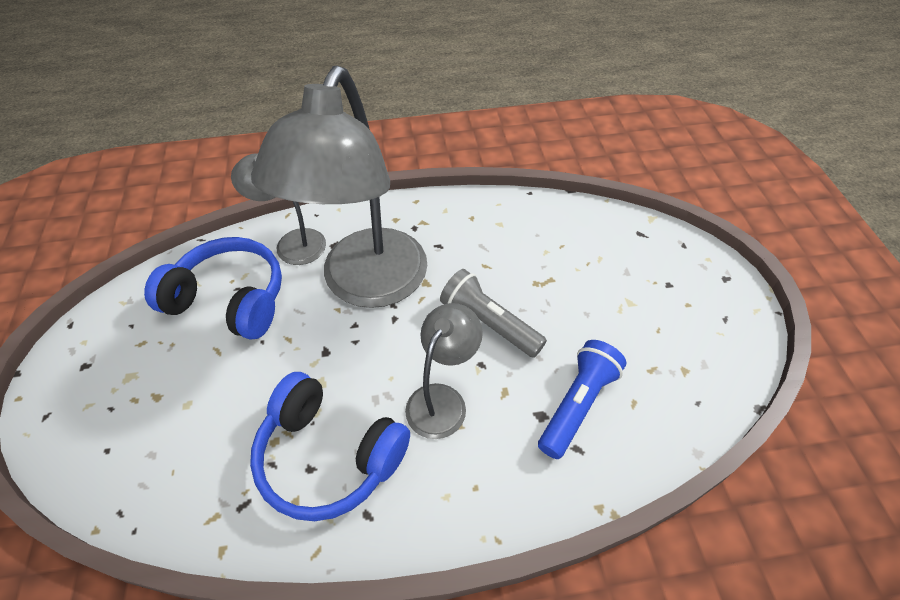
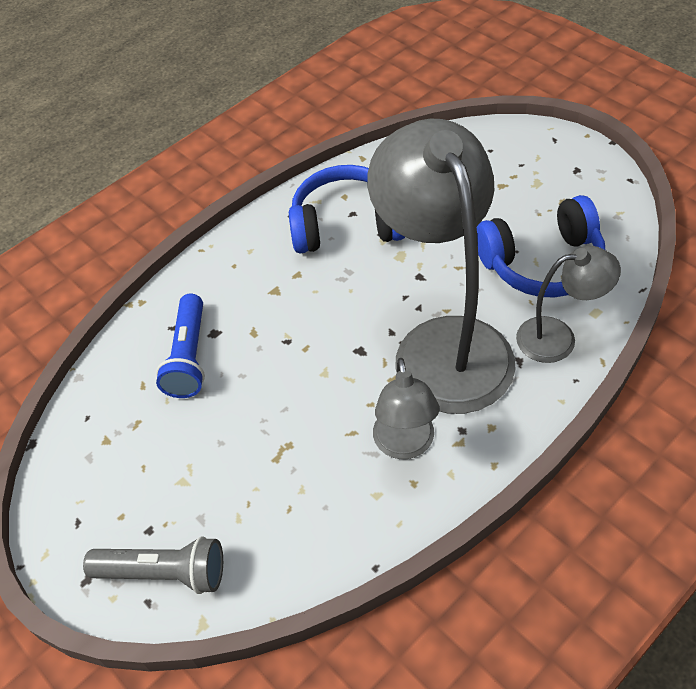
camera: 150 degrees right, 0 degrees up
grey lamp [405,303,483,439] -> grey lamp moved to [373,358,440,459]
grey flashlight [440,269,547,358] -> grey flashlight moved to [83,536,223,594]

